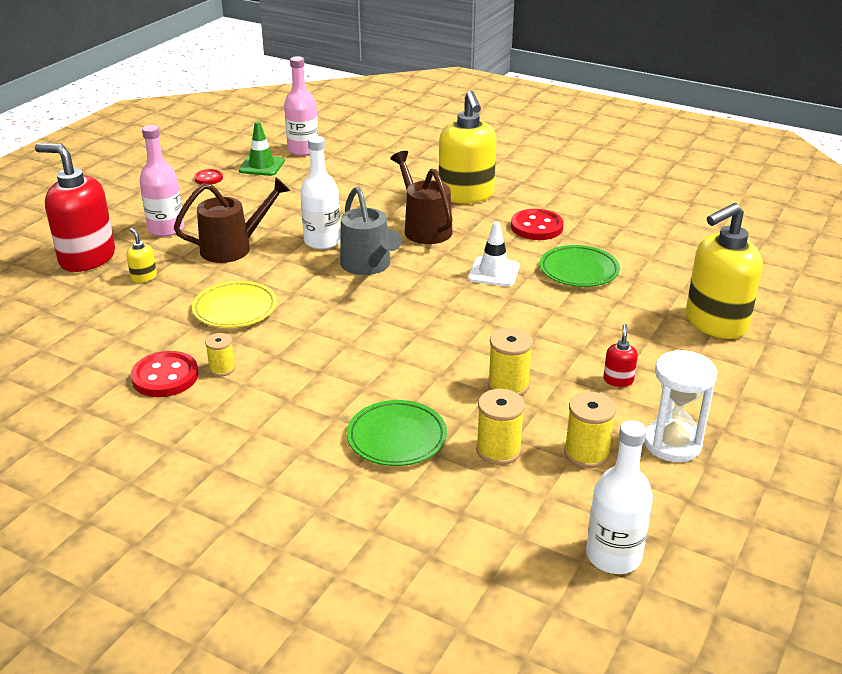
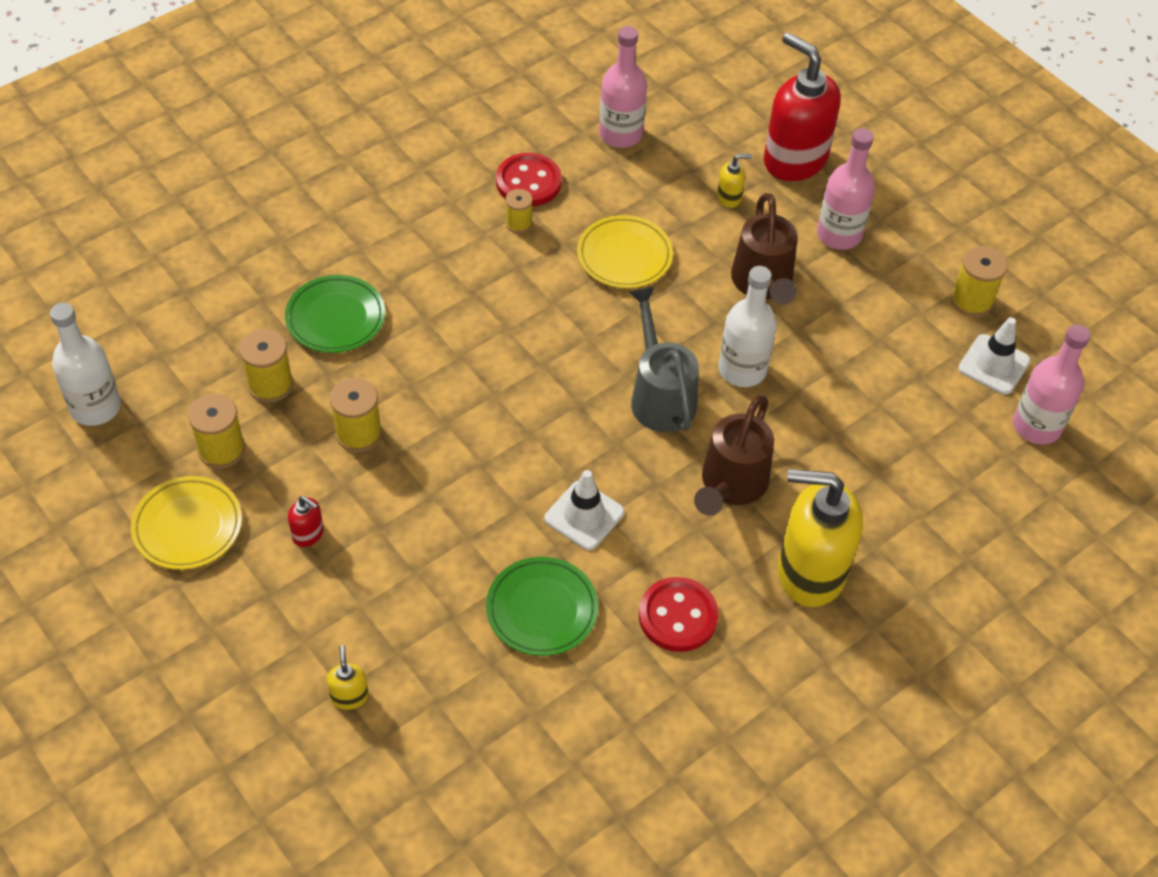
camera: 110 degrees right, 20 degrees up
red soap dispenser [35,143,115,272] -> red soap dispenser turned 90 degrees counterclockwise [764,32,841,181]
red button [194,169,223,185] -> yellow spool [950,246,1007,317]
green traffic cone [238,121,285,176] -> white traffic cone [958,317,1031,395]
grey watering can [340,186,401,275] -> grey watering can turned 75 degrees clockwise [629,287,699,432]
brown watering can [390,151,453,244] -> brown watering can turned 120 degrees clockwise [694,395,774,516]
white hourglass [644,350,717,462] -> yellow plate [131,476,242,570]
yellow soap dispenser [686,203,763,339] -> yellow soap dispenser [327,645,369,710], size x0.41
none -> pink bottle [599,26,647,148]

